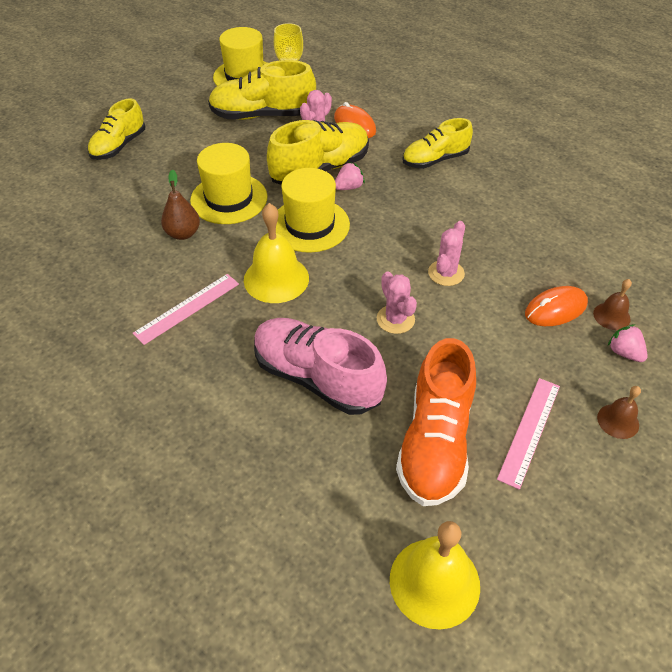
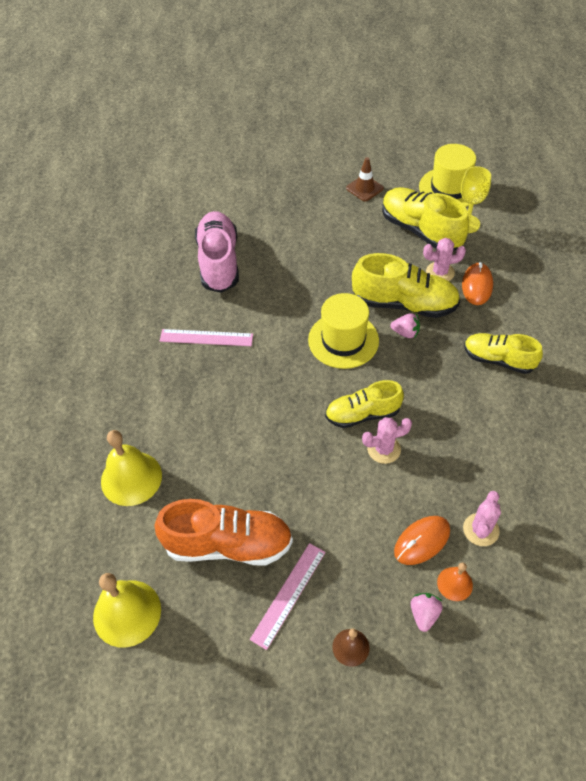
camera: 50 degrees right, 5 degrees up
yellow shoe [88,98,145,160] -> yellow shoe moved to [325,380,404,428]
brown pear [161,169,200,240] -> none
yellow hat [190,143,267,224] -> none
yellow bell [244,203,309,303] -> yellow bell moved to [101,430,162,506]
pink shoe [254,318,387,415] -> pink shoe moved to [195,211,239,293]
pink cactus [377,271,417,334] -> pink cactus moved to [463,491,501,546]
orange shoe [396,338,476,506] -> orange shoe turned 150 degrees counterclockwise [155,499,293,566]
pink ruler [497,378,560,490] -> pink ruler turned 45 degrees counterclockwise [250,543,326,650]
orange mouse [525,286,588,326] -> orange mouse turned 60 degrees counterclockwise [394,516,450,565]
brown bell [593,279,632,330] -> orange bell [437,562,473,601]
none -> brown traffic cone [346,157,384,201]

